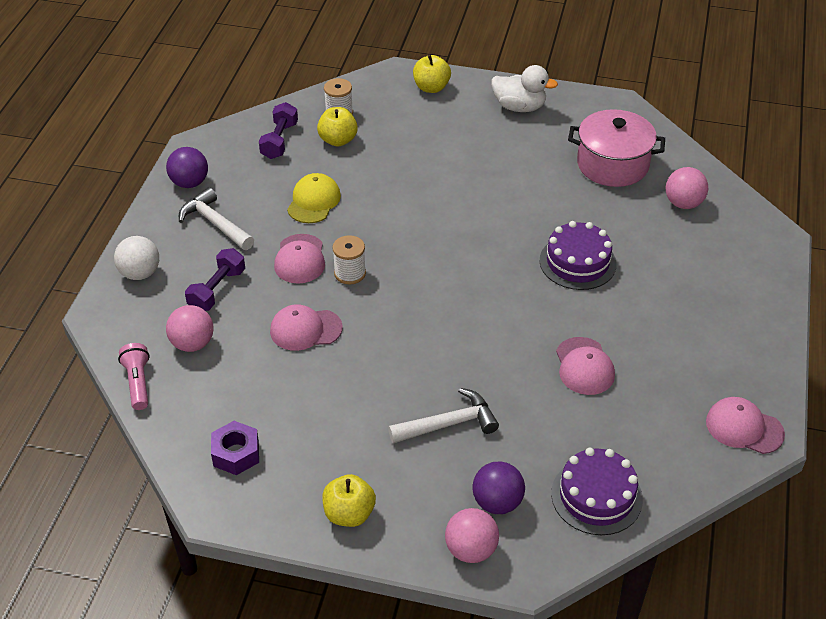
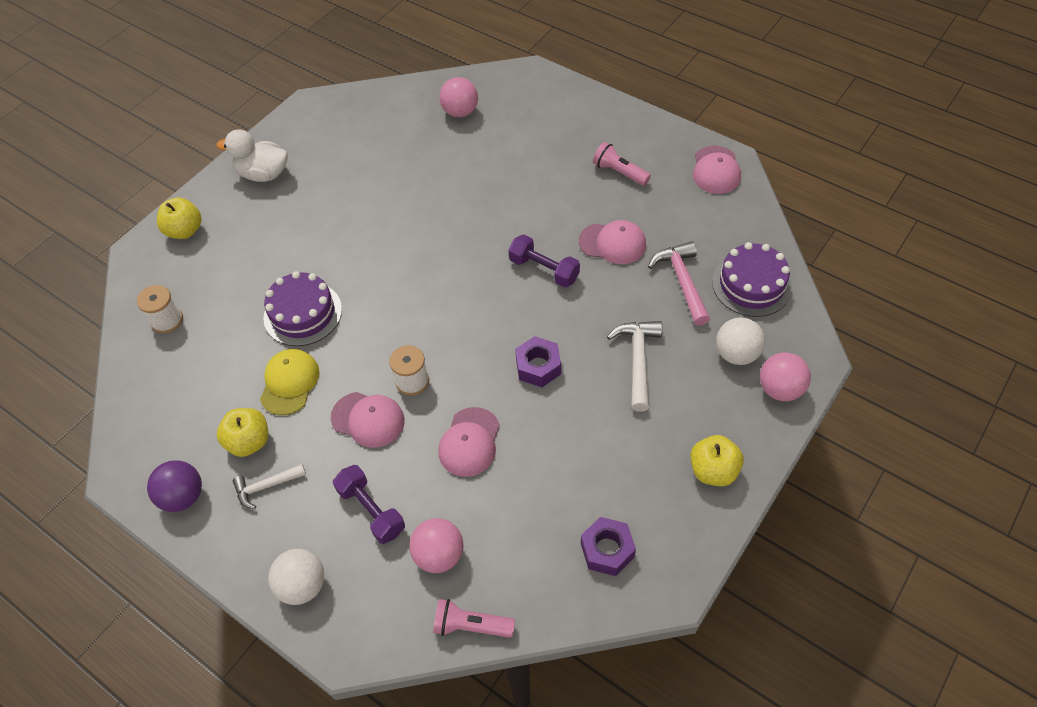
camera: 65 degrees left, 10 degrees up
white hammer [179,187,254,250] -> white hammer [233,464,306,509], size x0.65
purple dumbbell [259,102,298,159] -> purple dumbbell moved to [508,235,580,288]
yellow cap [287,173,341,223] -> yellow cap turned 60 degrees clockwise [260,349,320,415]
yellow apple [317,107,358,147] -> yellow apple moved to [217,408,268,457]
purple ball [473,461,525,514] -> white ball [716,317,765,365]
white duck [491,65,558,112] -> white duck turned 120 degrees counterclockwise [217,130,288,182]
purple cake [539,221,617,290] -> purple cake moved to [263,271,342,346]
pink pot [568,109,665,187] -> none
pink cap [706,397,785,454] -> pink cap turned 45 degrees counterclockwise [693,146,741,194]
none -> purple nut [515,336,561,387]
none -> pink flashlight [593,142,651,186]
none -> pink hammer [648,241,710,326]

